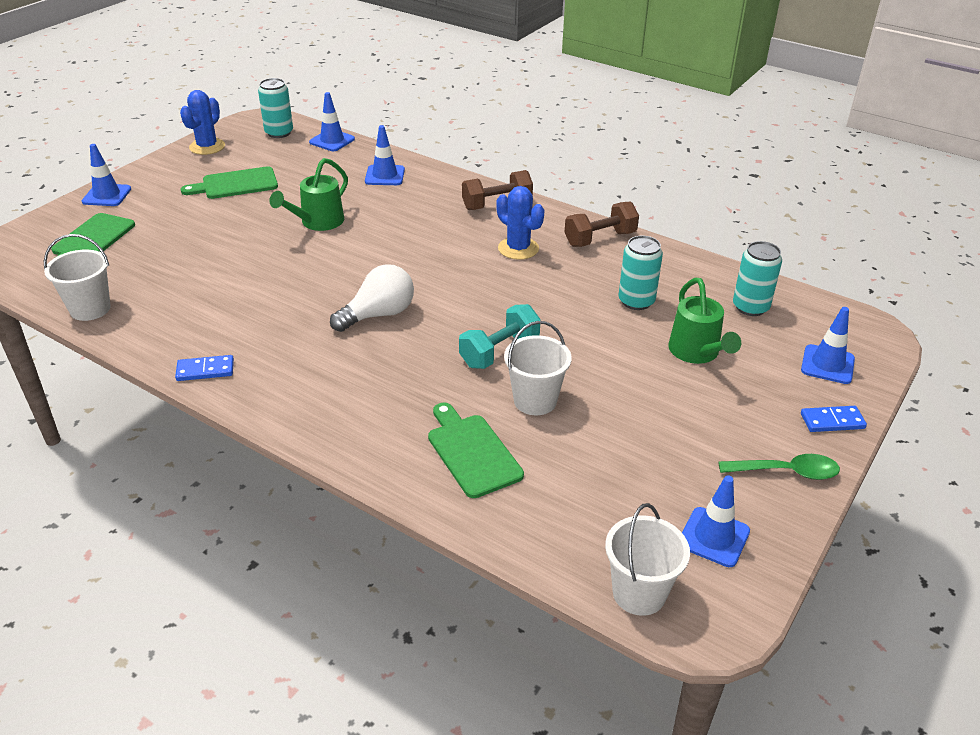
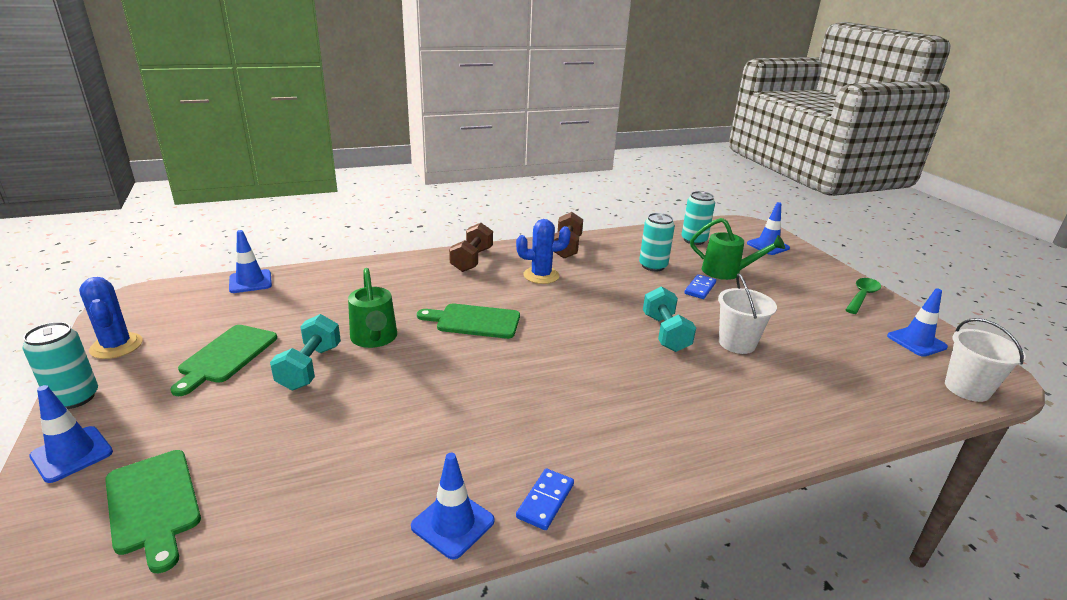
camera: 55 degrees left, 10 degrees down
white bucket [44,234,111,321] -> none
turquoise can [258,78,293,138] -> turquoise can moved to [22,322,98,409]
white light bulb [330,264,414,332] -> none
blue traffic cone [365,125,405,185] -> blue traffic cone moved to [411,453,495,559]
green cutting board [428,402,524,498] -> green cutting board moved to [417,303,520,339]
blue domino [801,406,867,432] -> blue domino moved to [684,274,716,299]
none -> turquoise dumbbell [270,314,341,390]

